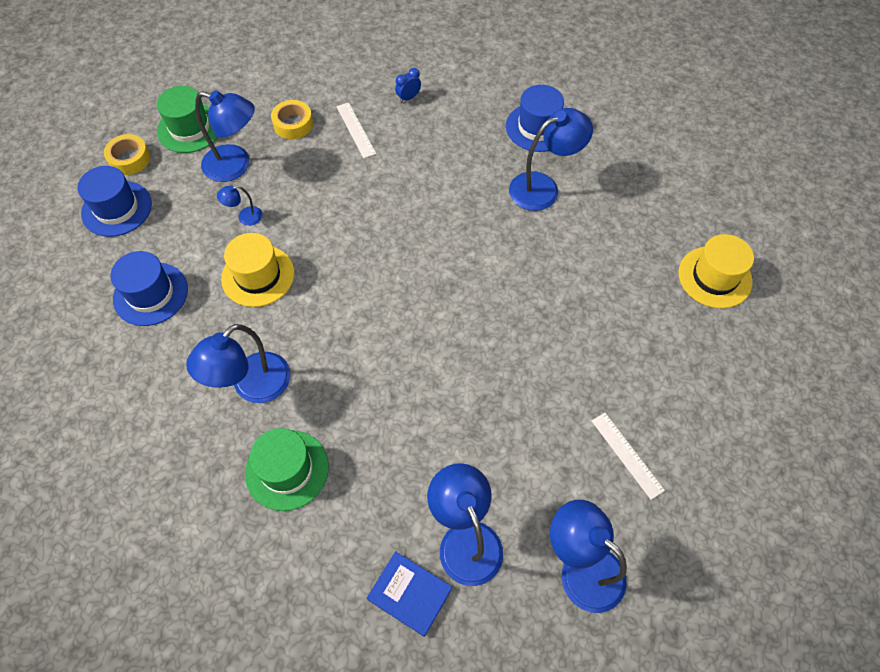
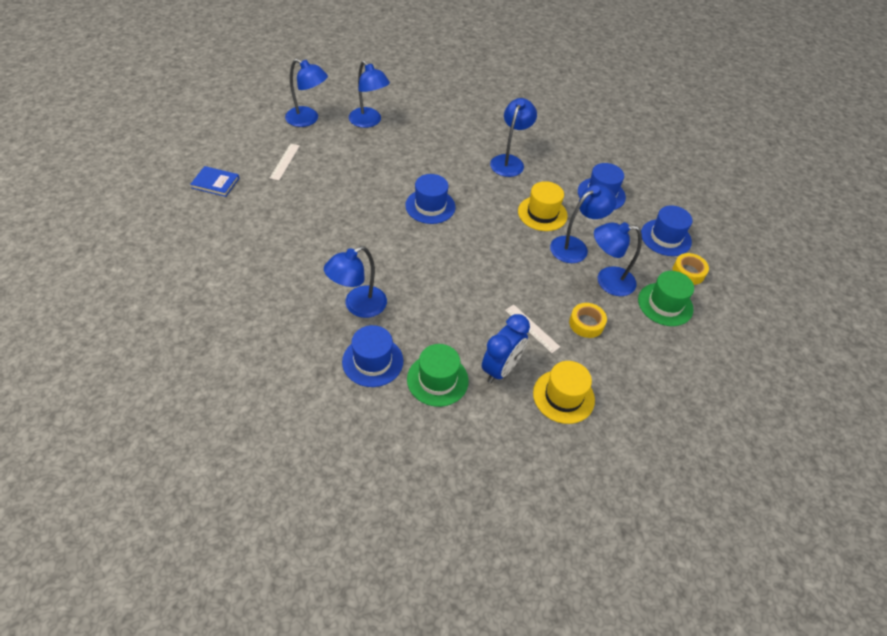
camera: 160 degrees right, 10 degrees down
blue lamp [217,185,263,226] -> blue lamp [550,184,617,263], size x2.09
green hat [245,428,329,511] -> green hat moved to [407,344,469,407]
blue book [367,551,452,637] -> blue book moved to [190,166,239,197]
blue clock [395,68,421,103] -> blue clock [482,314,530,383], size x2.14
white ruler [592,413,665,500] -> white ruler turned 60 degrees clockwise [270,144,300,180]
yellow hat [678,234,754,309] -> yellow hat moved to [533,361,595,424]
none -> blue hat [405,174,455,224]

